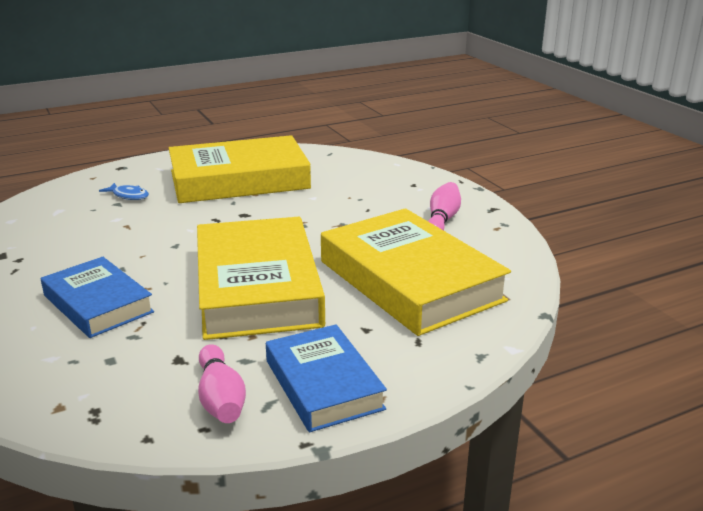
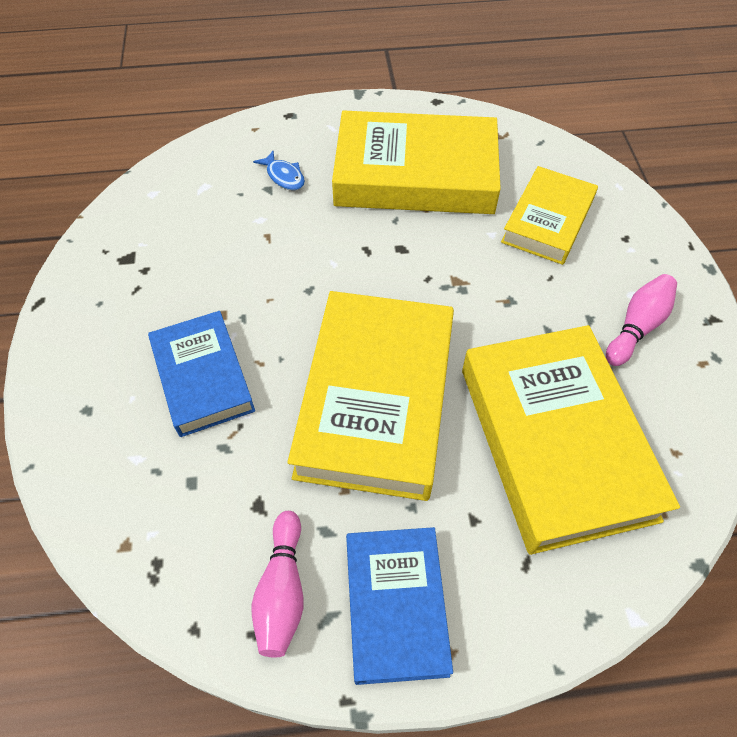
camera: 20 degrees right, 30 degrees up
none -> yellow book [501,166,598,265]

